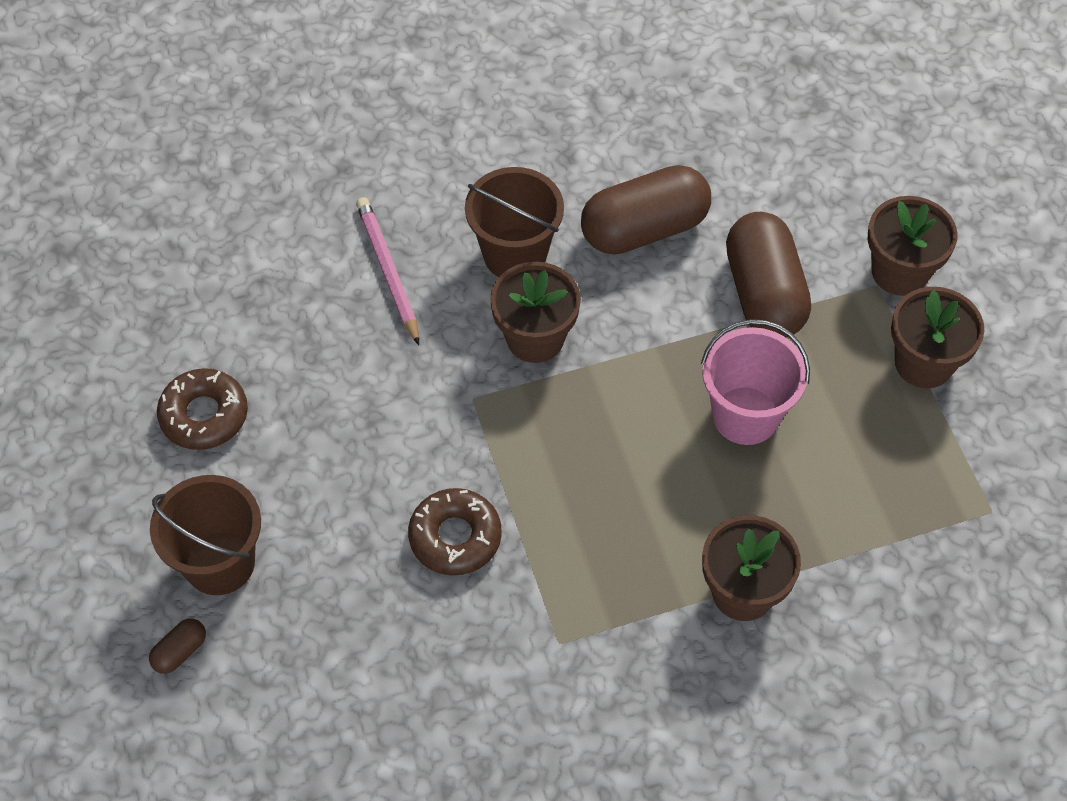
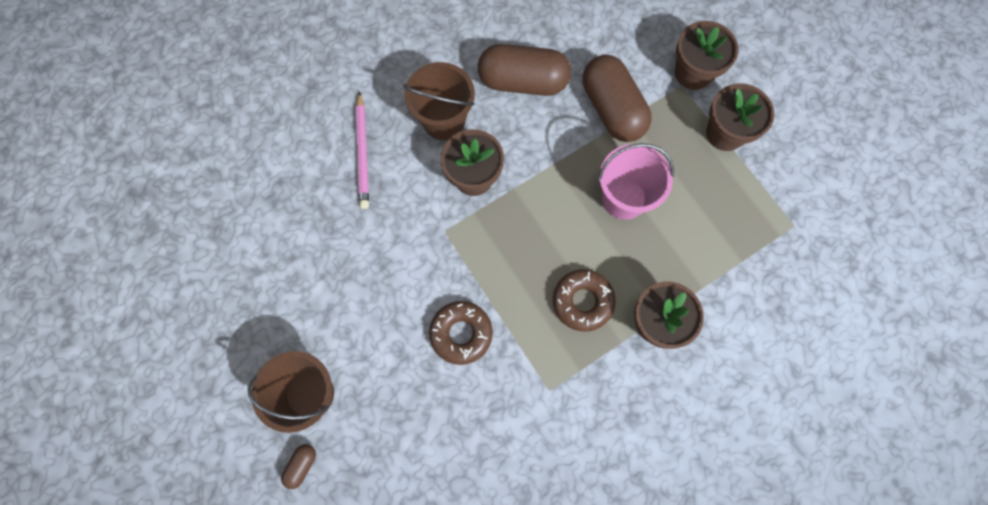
camera: 15 degrees left, 15 degrees up
brown donut [157,368,248,450] -> brown donut moved to [553,269,616,332]
pink pencil [356,197,419,345] -> pink pencil turned 150 degrees counterclockwise [356,91,369,209]
brown capsule [581,165,711,255] -> brown capsule turned 45 degrees clockwise [478,44,571,96]

